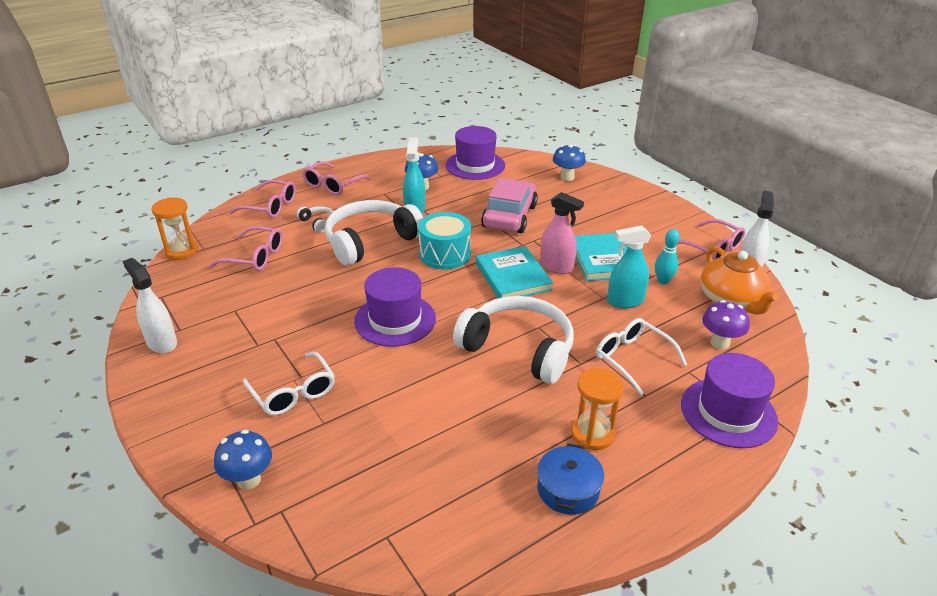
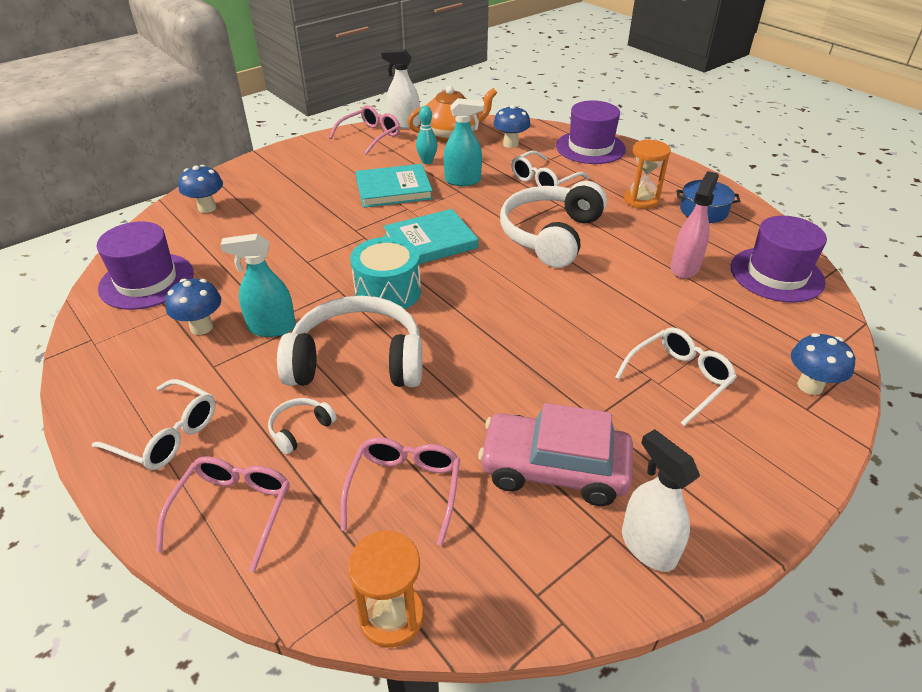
camera: 95 degrees left, 5 degrees up
white spray bottle [123,258,177,354] -> white spray bottle turned 105 degrees clockwise [622,429,700,572]
pink glasses [302,161,370,195] -> white glasses [92,379,216,470]
white headphones [325,200,423,266] -> white headphones turned 135 degrees clockwise [277,296,423,387]
purple hat [354,267,436,347] -> purple hat moved to [731,216,827,303]
pink car [481,178,538,233] -> pink car moved to [478,403,633,506]
pink spray bottle [540,192,584,274] -> pink spray bottle moved to [671,171,719,279]
turquoise spray bottle [607,225,651,308] -> turquoise spray bottle turned 75 degrees counterclockwise [444,98,484,186]
purple mushroom [702,300,750,349] -> blue mushroom [493,105,530,148]

